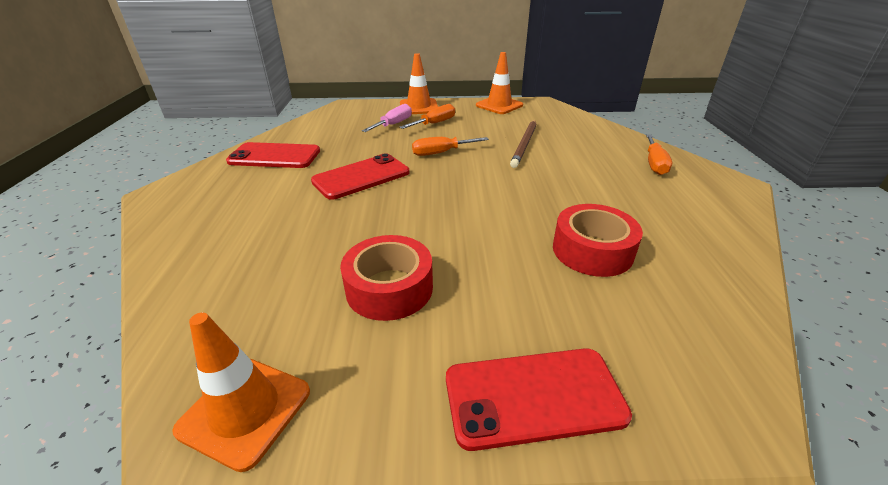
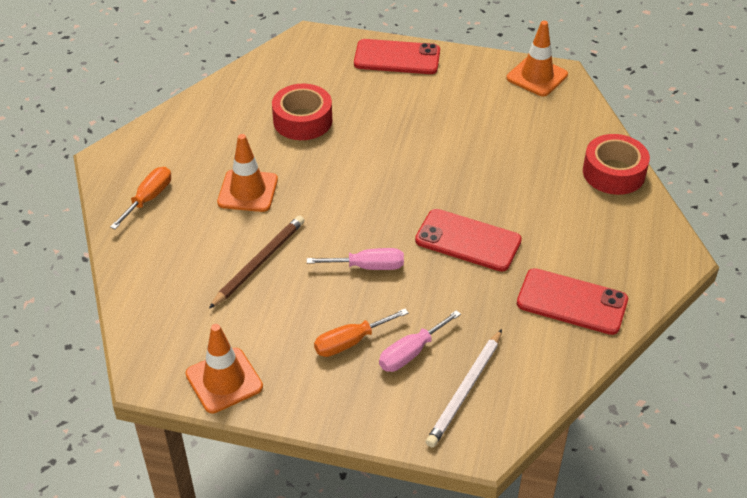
camera: 165 degrees left, 10 degrees up
red phone [311,153,409,200] -> red phone turned 45 degrees clockwise [415,209,522,272]
red tape [340,235,433,321] -> red tape moved to [583,134,650,195]
orange traffic cone [400,53,438,114] -> orange traffic cone moved to [217,134,278,212]
orange screwdriver [412,137,489,156] -> pink screwdriver [307,248,404,270]
none -> white pencil [426,329,502,447]

